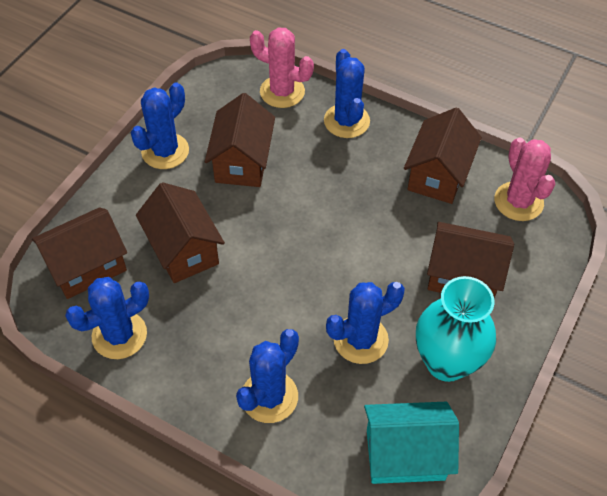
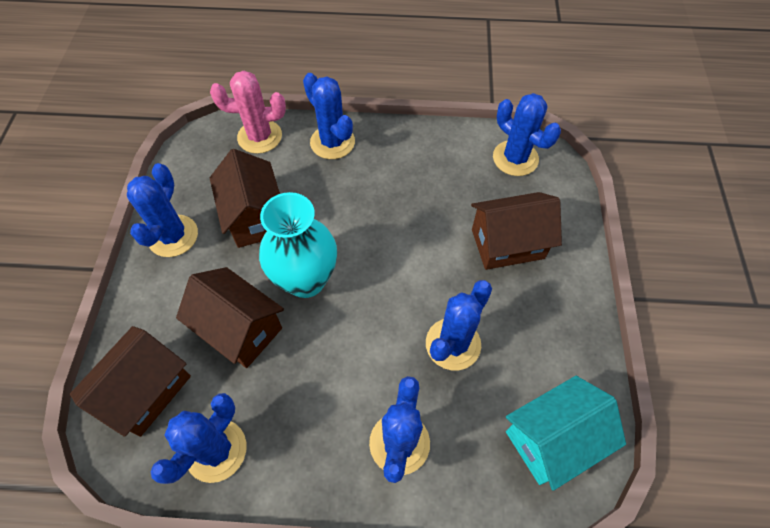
camera: 25 degrees left, 5 degrees up
brown house [404,108,482,204] -> none
turquoise vase [416,276,496,382] -> turquoise vase moved to [259,192,337,298]
pink cactus [494,138,555,221] -> blue cactus [493,93,561,176]

